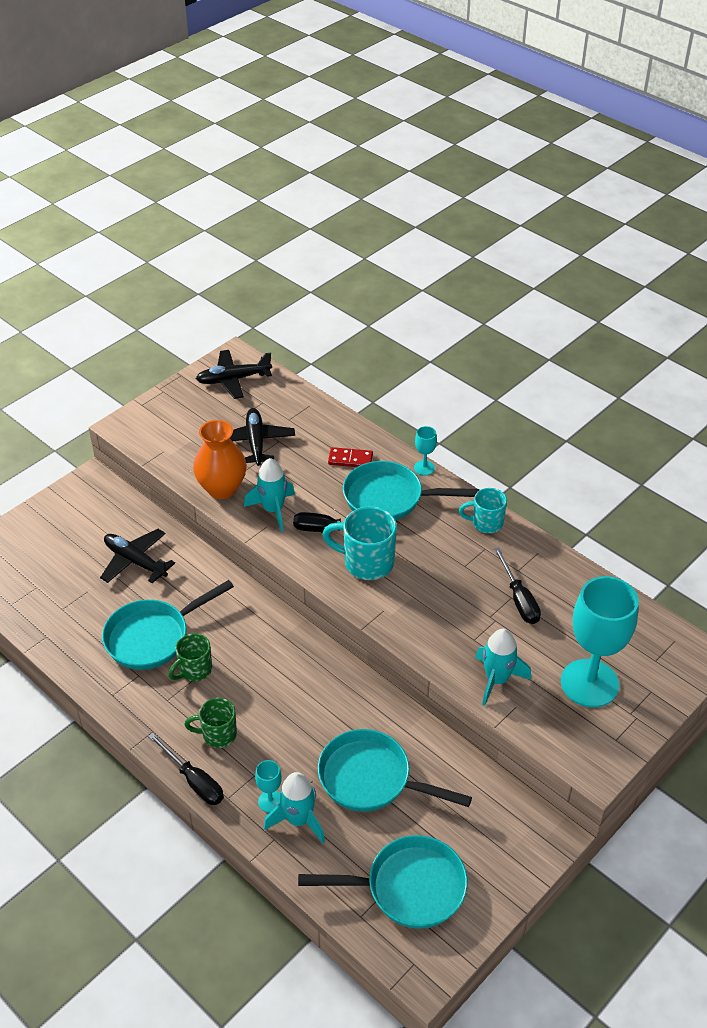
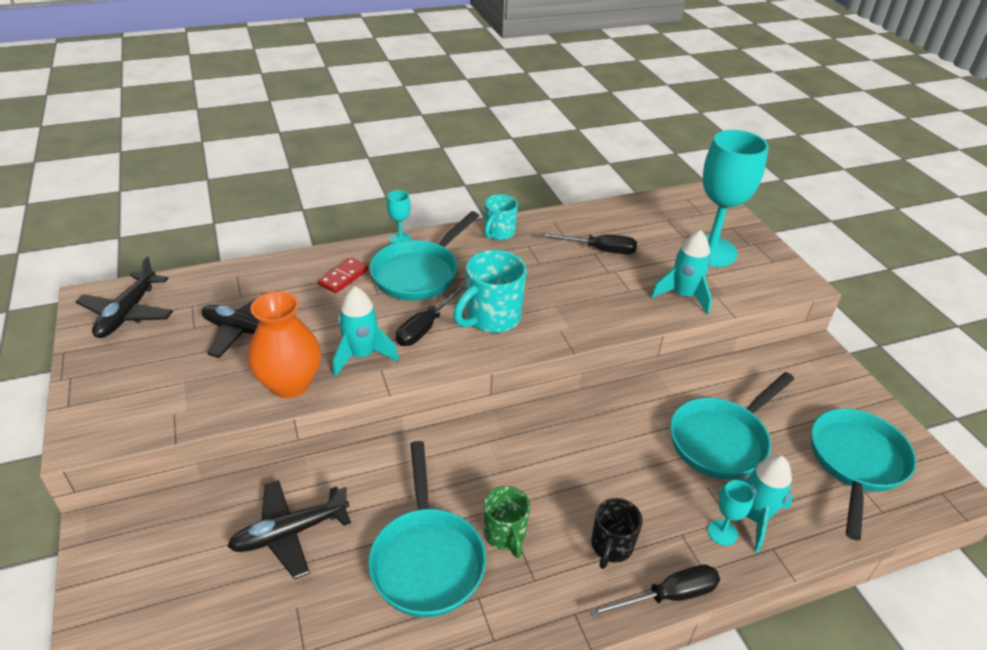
camera: 65 degrees left, 5 degrees down
green mug [184,698,237,748] -> black mug [591,498,643,569]

